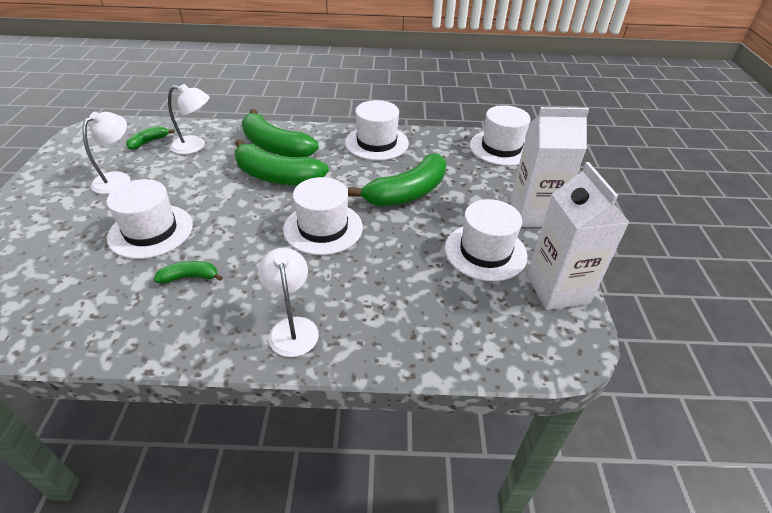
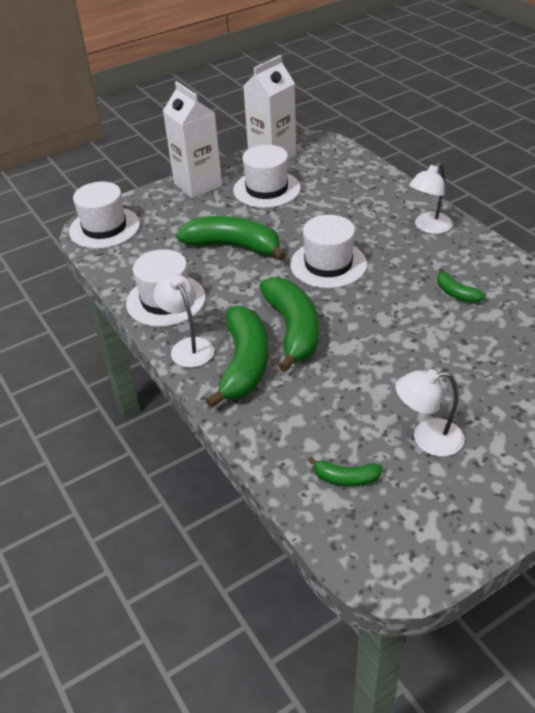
camera: 120 degrees left, 0 degrees up
white hat [106,179,193,259] -> none
white lamp [168,84,210,154] -> white lamp moved to [154,274,214,368]

